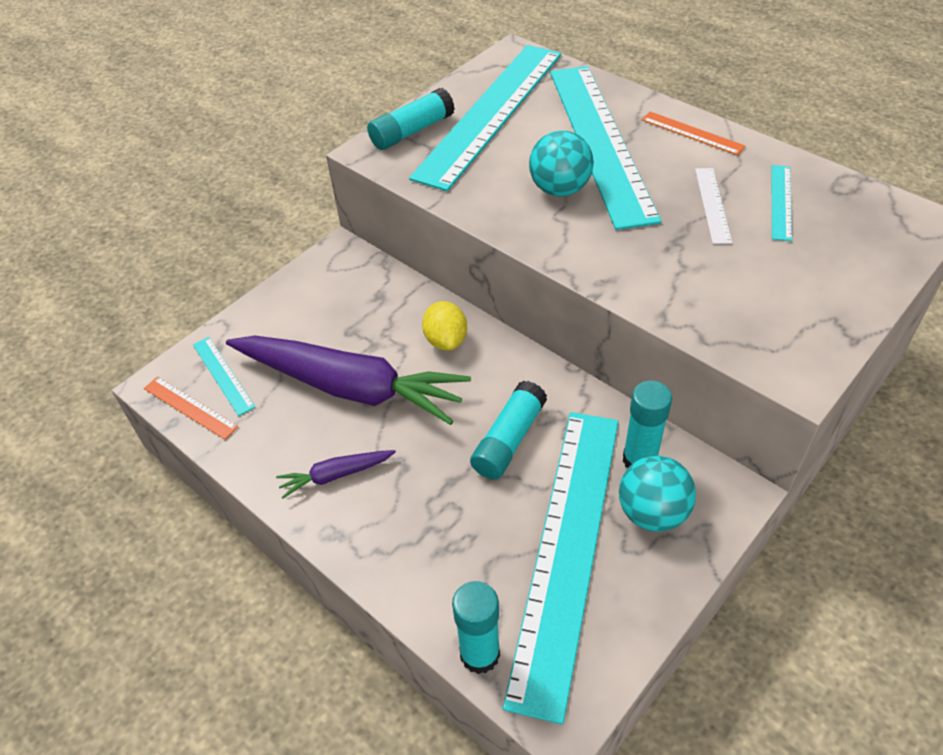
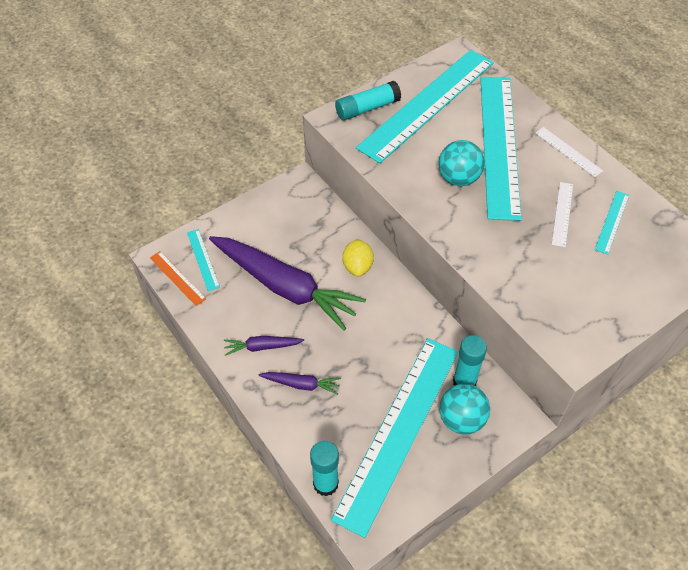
camera: 10 degrees right, 5 degrees up
turquoise glue stick [470,381,547,480] -> none
orange ruler [642,112,745,155] -> white ruler [535,127,603,177]
none -> purple carrot [259,372,341,395]

